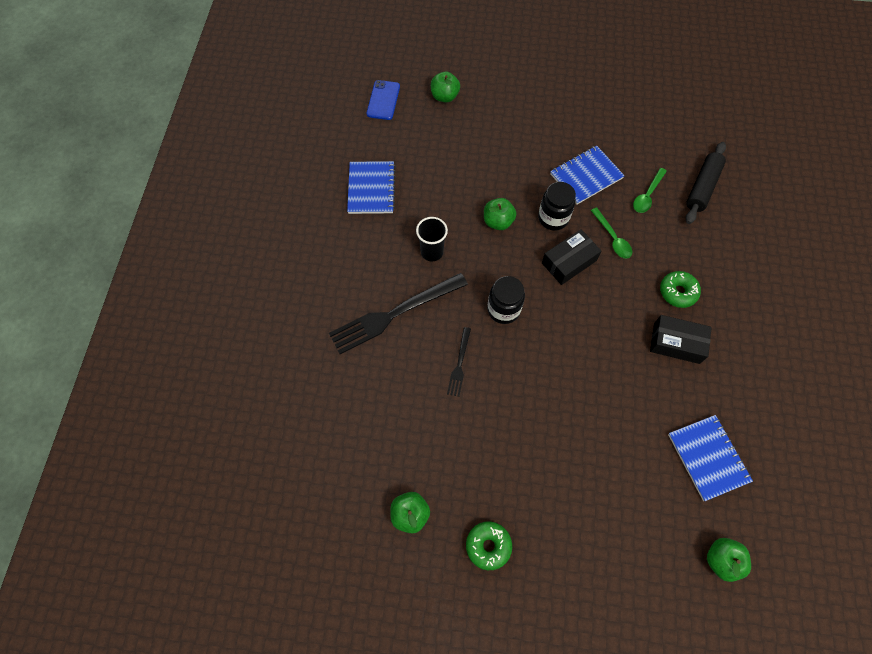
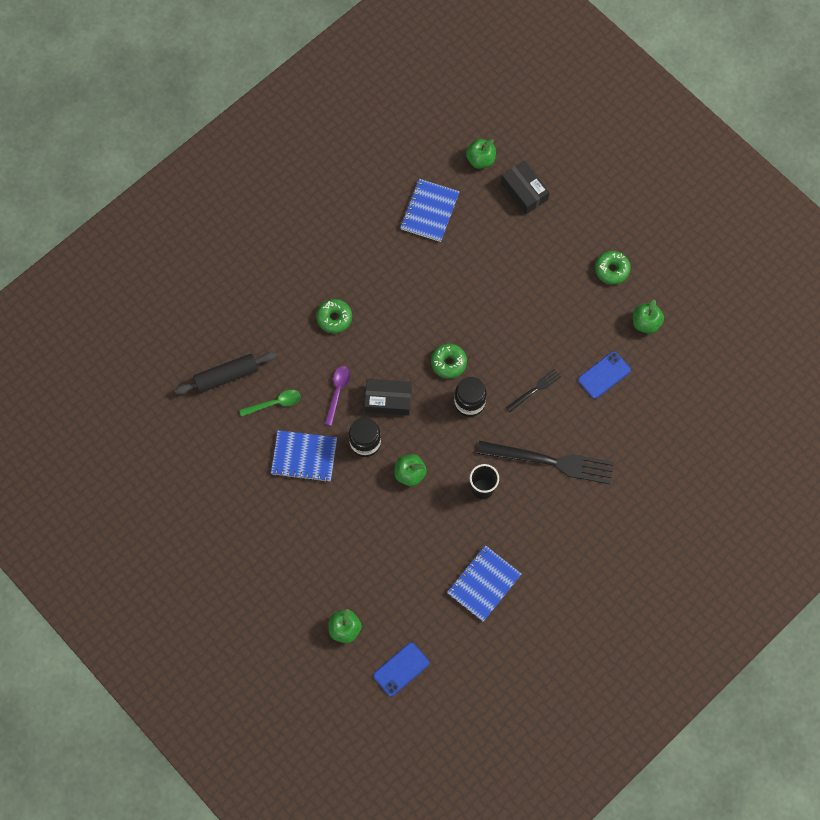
camera: 140 degrees left, 5 degrees up
green spoon [591,207,632,259] -> purple spoon [325,366,350,426]
black box [650,315,712,364] -> black box moved to [501,161,550,214]
none -> green donut [431,344,467,379]
none -> blue phone [578,351,631,399]

